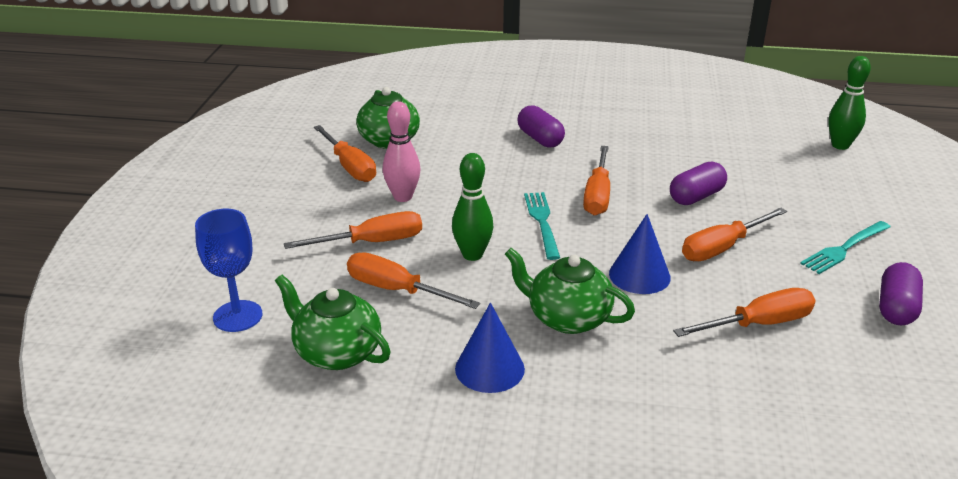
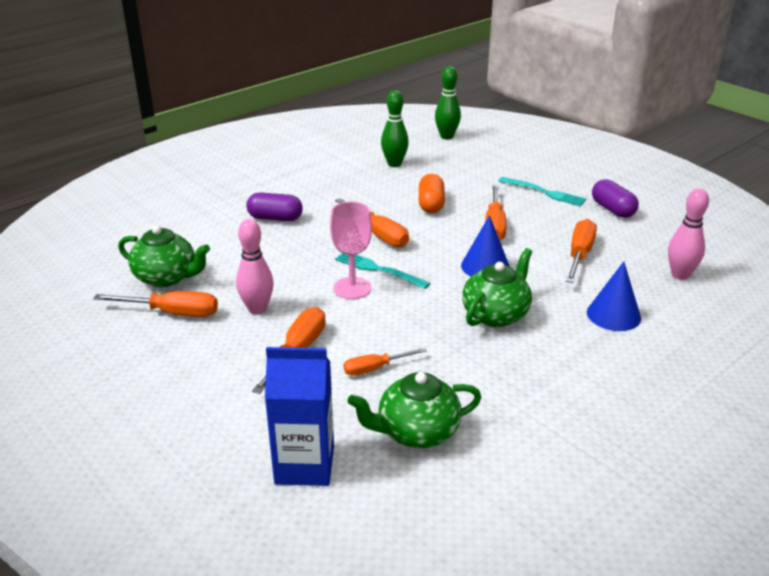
camera: 50 degrees left, 0 degrees up
blue goblet [195,209,263,332] -> blue carton [265,347,334,486]
orange screwdriver [347,252,480,309] -> orange screwdriver [344,348,427,376], size x0.63
green bowling pin [452,153,493,261] -> green bowling pin moved to [381,90,409,167]
blue cone [455,303,525,393] -> blue cone moved to [587,261,641,331]
green teapot [505,248,635,334] -> green teapot turned 150 degrees clockwise [462,248,532,327]
purple capsule [670,162,727,205] -> orange capsule [419,174,445,213]
turquoise fork [800,221,891,274] -> turquoise fork turned 60 degrees counterclockwise [499,177,586,206]
none -> pink goblet [330,202,372,299]
none -> pink bowling pin [668,189,709,280]

